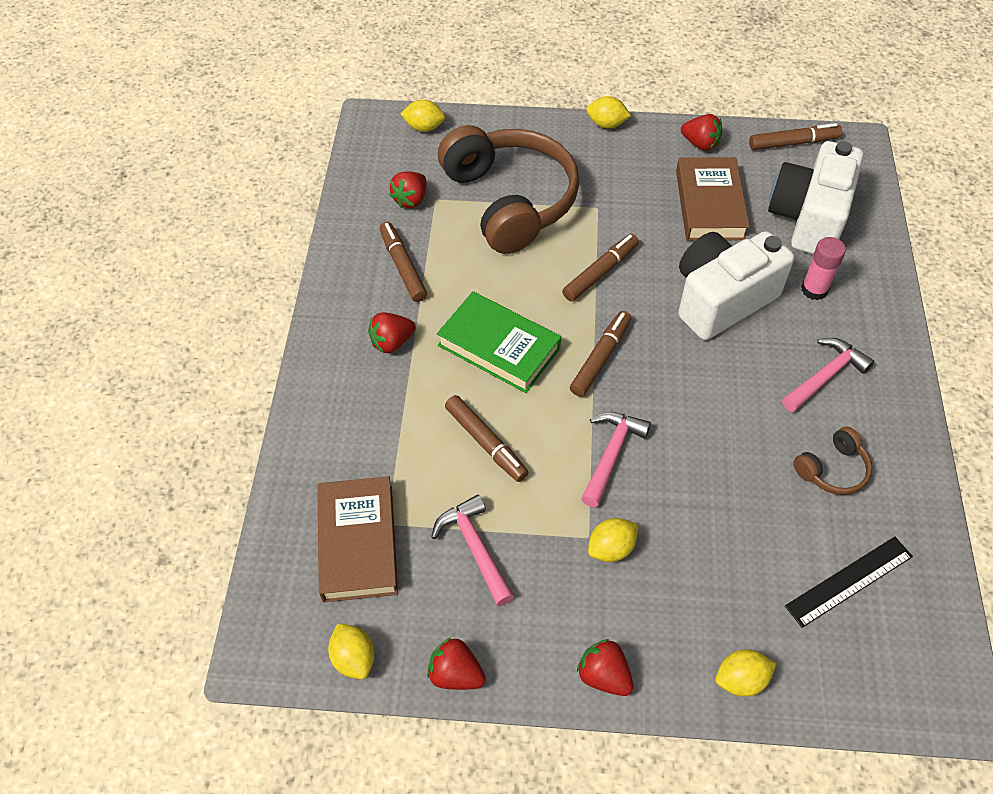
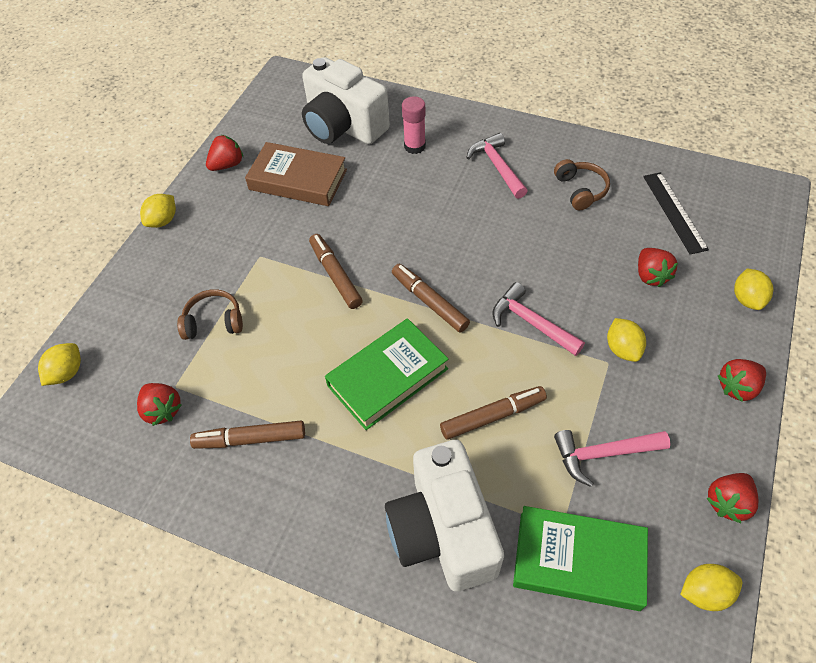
camera: 70 degrees left, 0 degrees up
brown book [317,476,398,602] -> green book [513,506,648,611]
red strawberry [368,313,416,353] -> red strawberry moved to [638,248,678,287]
brown headphones [438,125,579,254] -> brown headphones [177,289,243,340], size x0.42
white camera [678,231,794,340] -> white camera moved to [385,440,504,591]
brown marker [749,123,842,150] -> none

